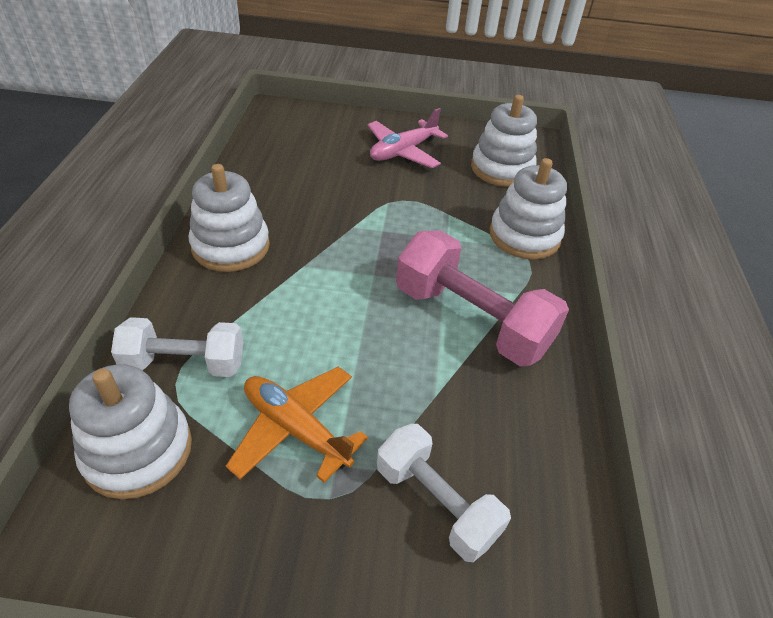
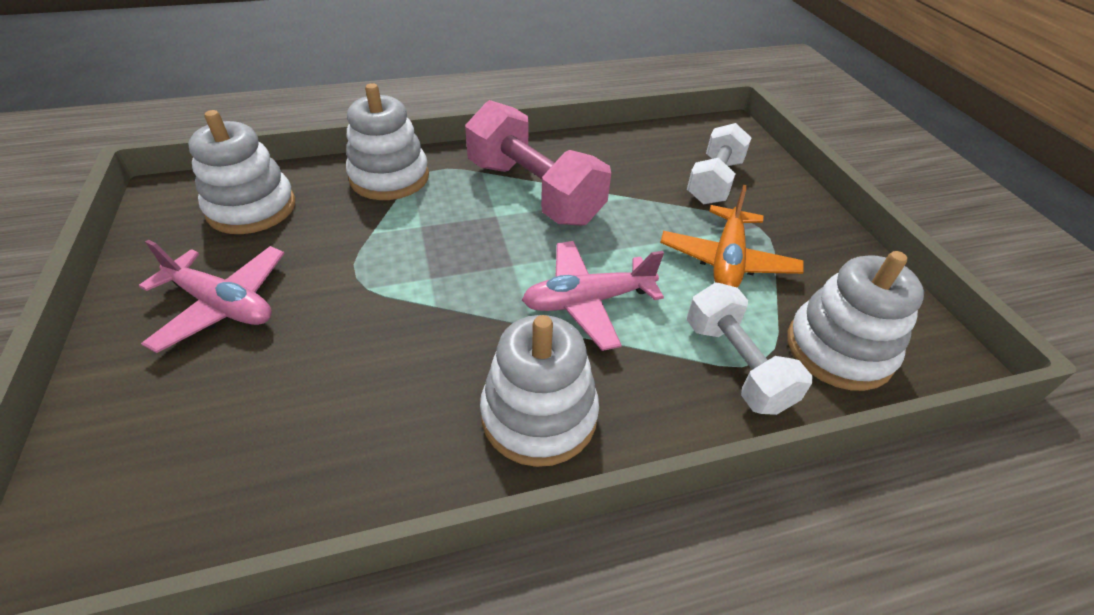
camera: 110 degrees left, 0 degrees up
pink dumbbell [396,231,569,367] -> pink dumbbell turned 60 degrees counterclockwise [465,100,611,226]
none -> pink plane [522,241,664,351]

